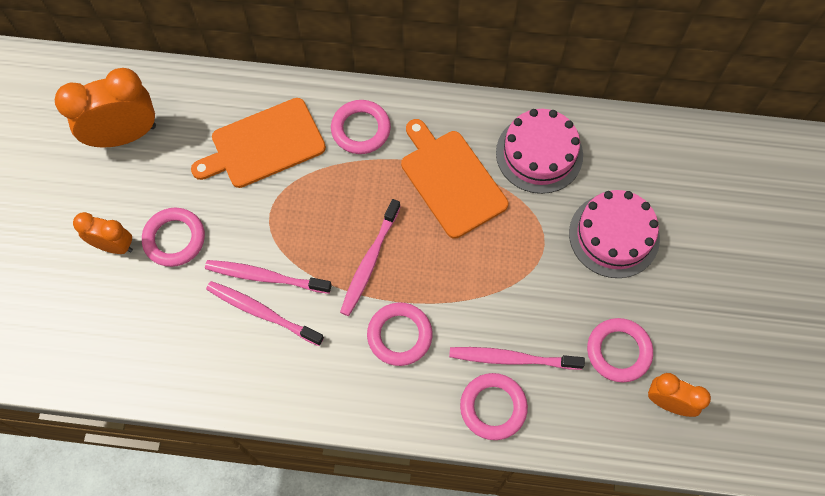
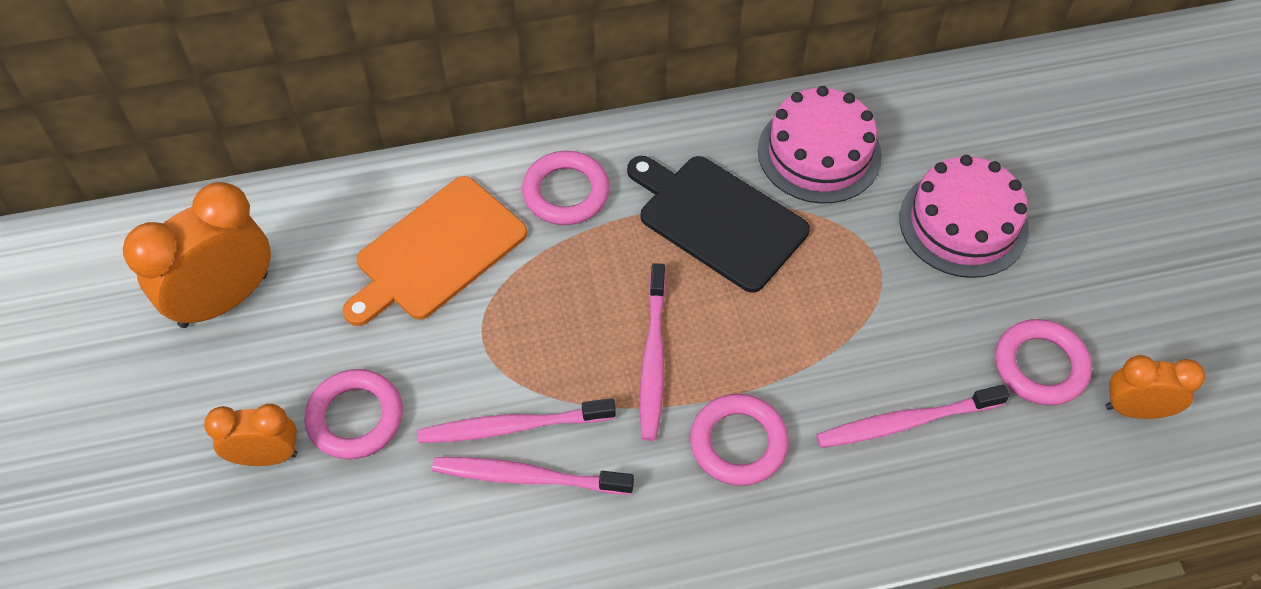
camera: 20 degrees left, 10 degrees down
orange cutting board [401,119,508,239] -> black cutting board [627,156,810,293]
pink ring [460,373,528,440] -> none

